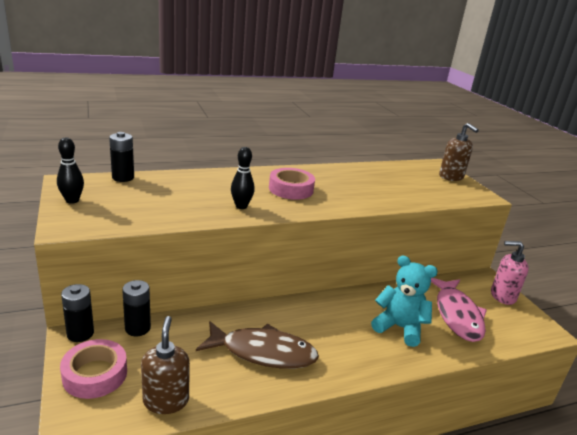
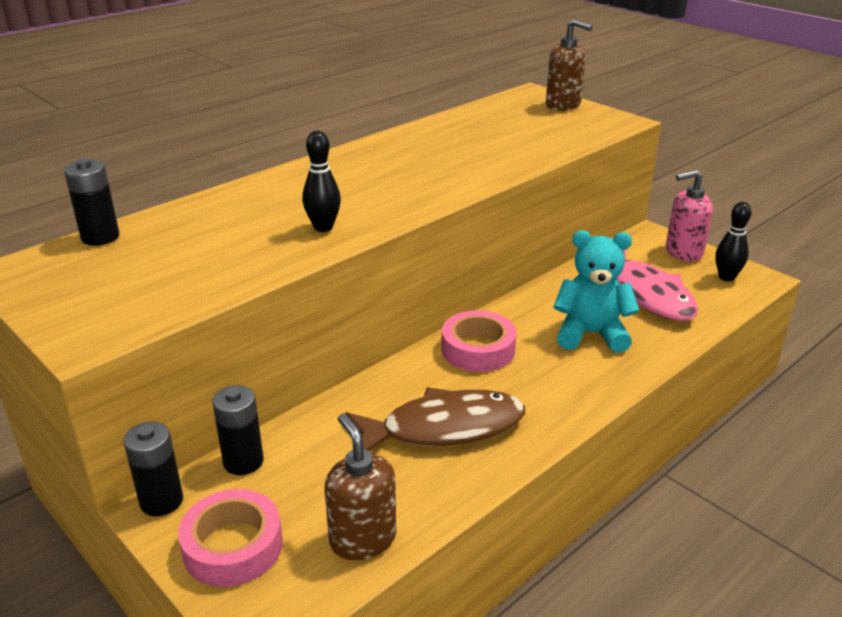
camera: 20 degrees left, 5 degrees up
black bowling pin [57,137,84,204] -> black bowling pin moved to [715,202,752,281]
pink tape [269,168,315,200] -> pink tape moved to [441,310,516,372]

